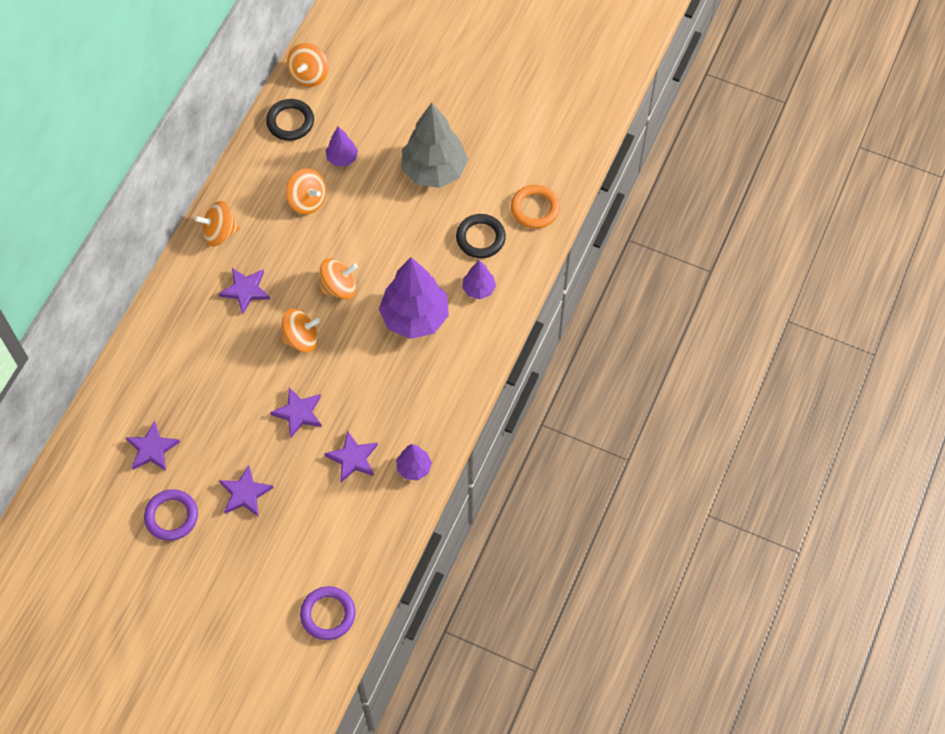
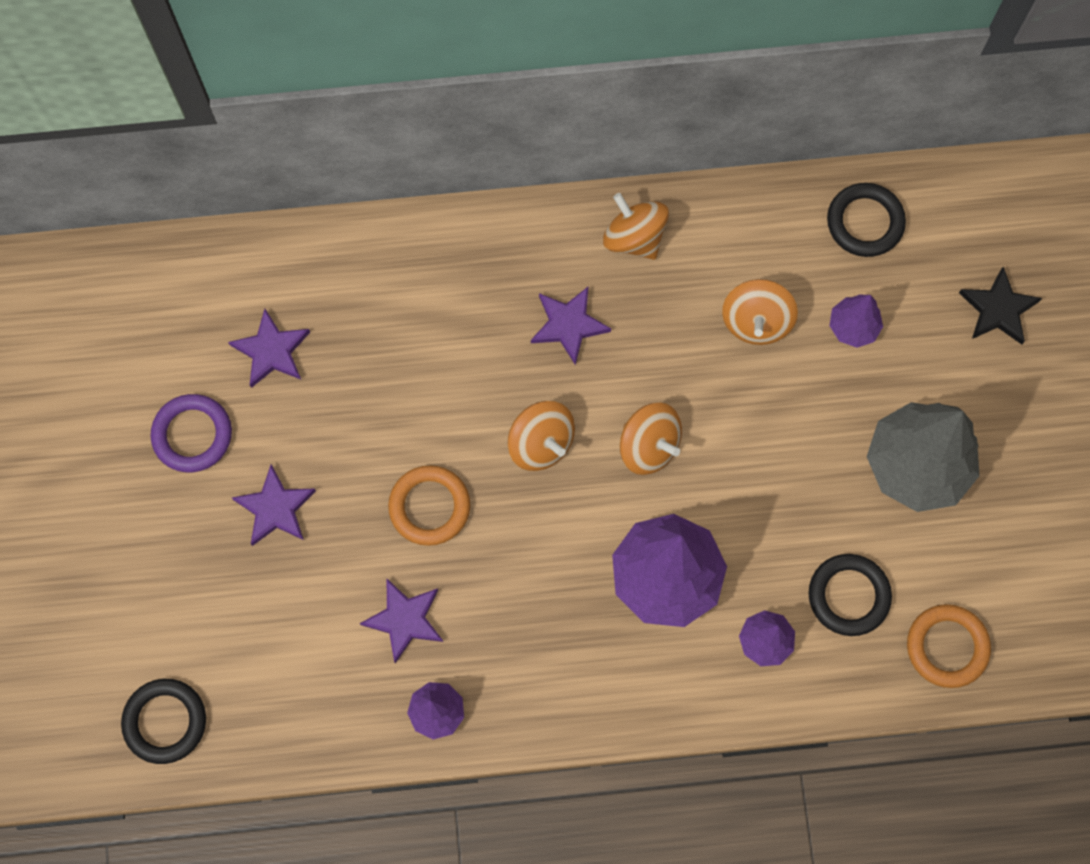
camera: 60 degrees right, 10 degrees up
purple star [270,387,322,438] -> orange ring [388,465,470,546]
orange spinning top [287,43,329,87] -> none
purple ring [300,586,355,640] -> black ring [121,679,206,764]
none -> black star [959,267,1042,345]

